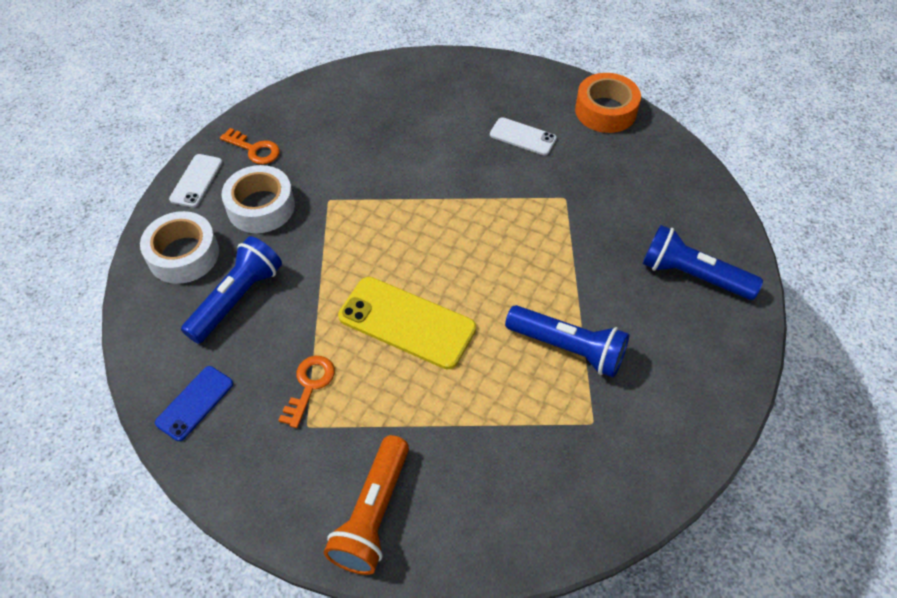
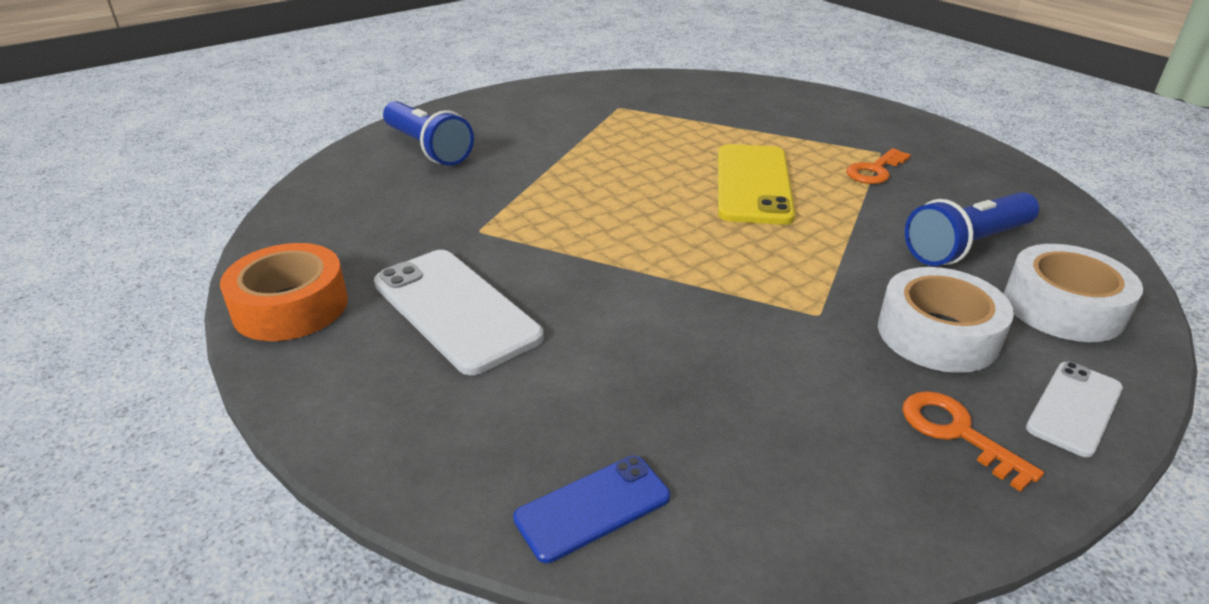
camera: 155 degrees left, 20 degrees down
blue phone [155,366,233,441] -> blue phone moved to [513,456,670,563]
orange flashlight [324,435,409,575] -> none
yellow phone [338,277,476,369] -> yellow phone turned 45 degrees clockwise [718,144,795,225]
white phone [490,117,557,155] -> white phone [374,250,544,375], size x1.76
blue flashlight [505,305,629,378] -> none

